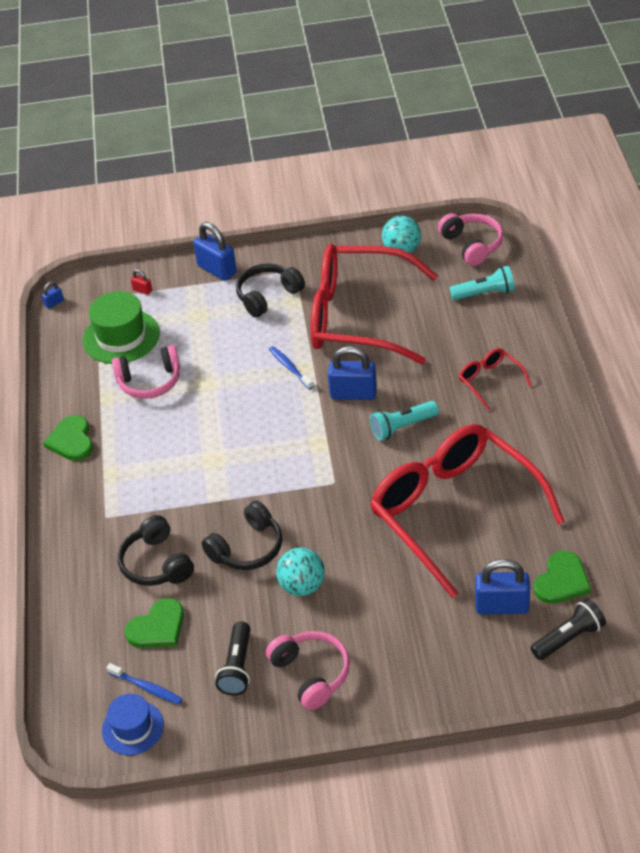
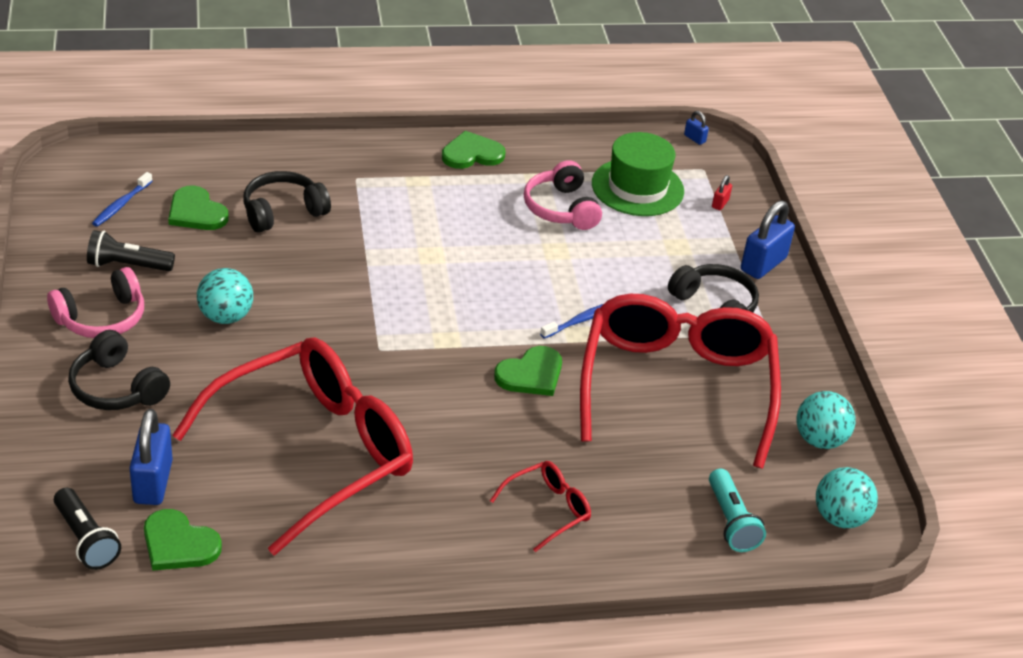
camera: 80 degrees right, 5 degrees down
blue hat [102,694,164,755] -> none
black headphones [202,501,282,570] -> black headphones moved to [68,330,170,410]
blue padlock [328,346,377,400] -> green heart [494,346,562,396]
turquoise flashlight [370,401,439,440] -> none
pink headphones [438,213,503,266] -> turquoise ball [816,467,878,528]

